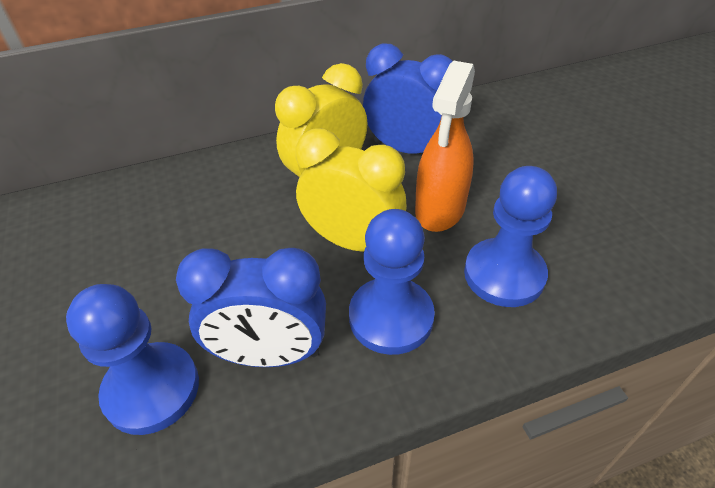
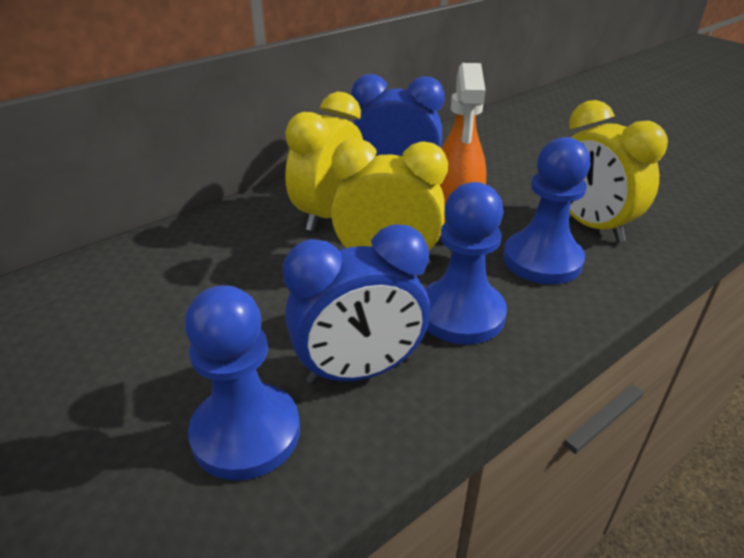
camera: 20 degrees left, 10 degrees down
none -> yellow clock [569,100,668,242]

